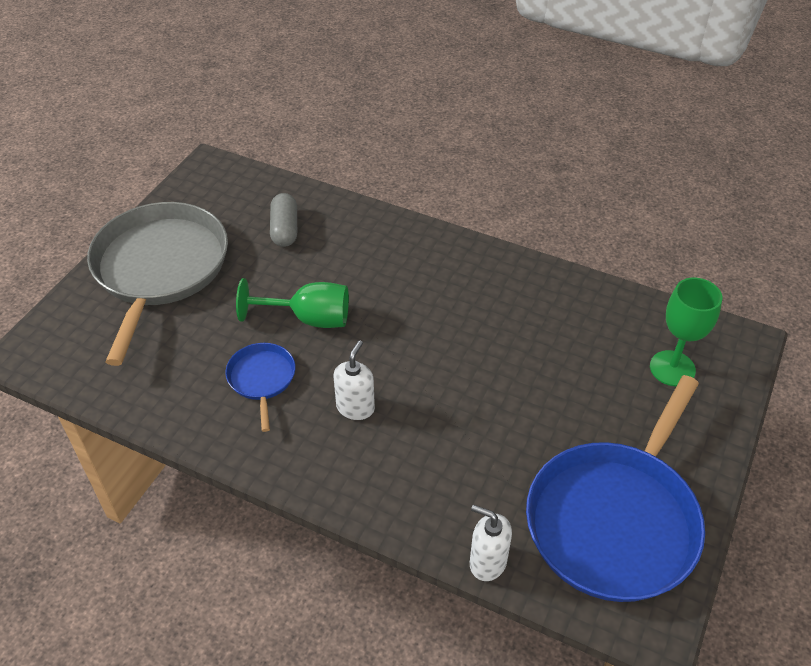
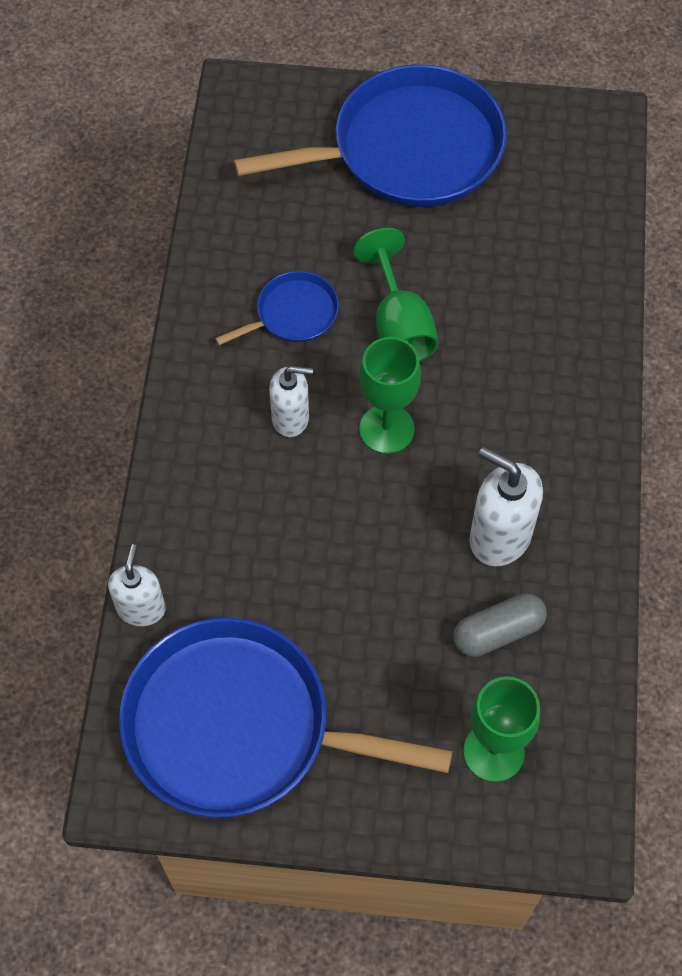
camera: 70 degrees right, 15 degrees up
grey pan [87,202,228,366] -> blue pan [234,65,507,207]
grey capsule [270,193,297,247] -> grey capsule moved to [453,593,547,657]
none -> green goblet [359,337,421,454]
none -> white soap dispenser [470,447,543,566]

